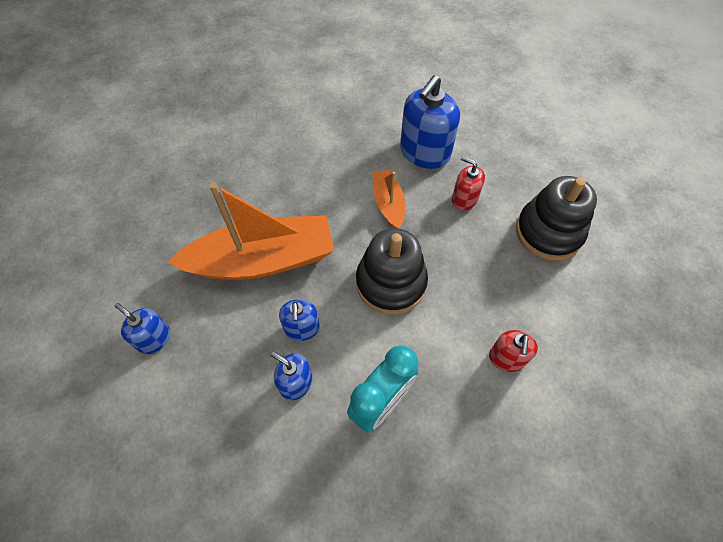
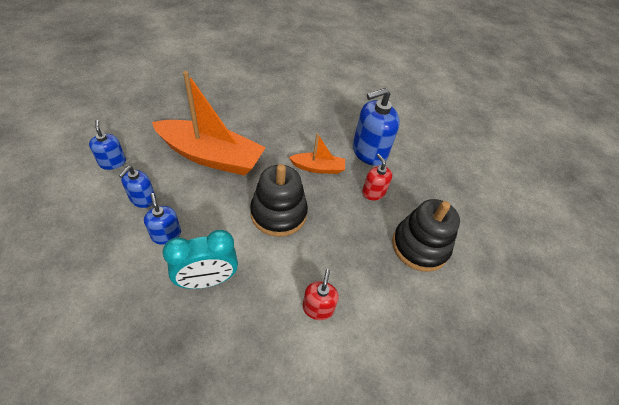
camera: 25 degrees right, 10 degrees down
blue soap dispenser [279,299,320,341] -> blue soap dispenser moved to [119,166,156,208]
orange boat [372,169,406,228] -> orange boat turned 75 degrees clockwise [289,133,345,174]
red soap dispenser [489,330,538,372] -> red soap dispenser turned 150 degrees clockwise [303,269,339,320]

